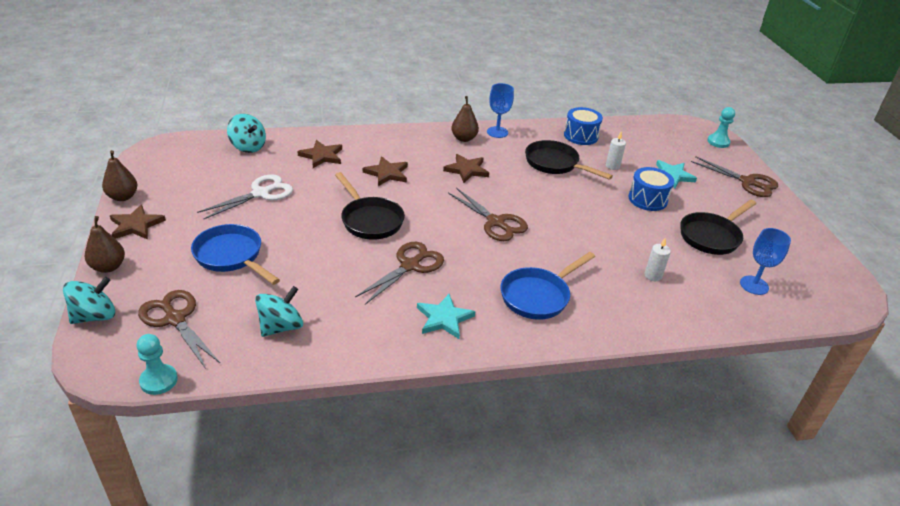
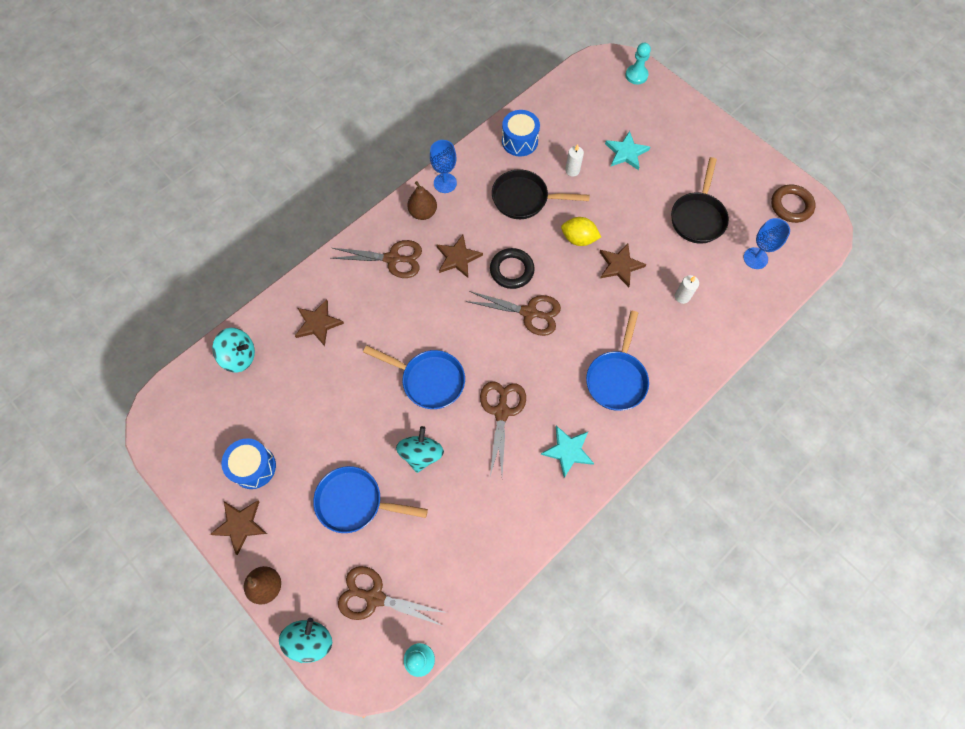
camera: 30 degrees left, 30 degrees up
brown pear [102,150,138,201] -> none
white scissors [197,174,293,220] -> none
turquoise spinning top [255,286,303,337] -> turquoise spinning top moved to [396,426,444,473]
black pan [335,172,405,240] -> blue pan [363,345,465,409]
brown star [363,156,408,186] -> brown star moved to [600,243,646,287]
blue drum [628,167,674,211] -> blue drum moved to [221,438,276,489]
brown scissors [691,156,778,197] -> brown scissors moved to [330,240,422,278]
none -> black ring [490,248,535,289]
none -> yellow lemon [561,217,601,246]
none -> brown ring [771,184,816,223]

